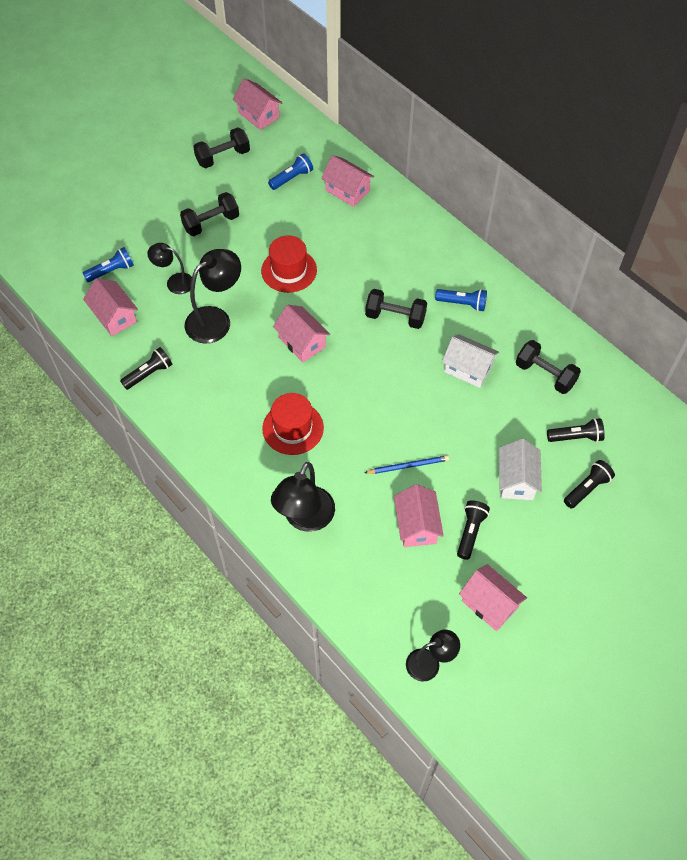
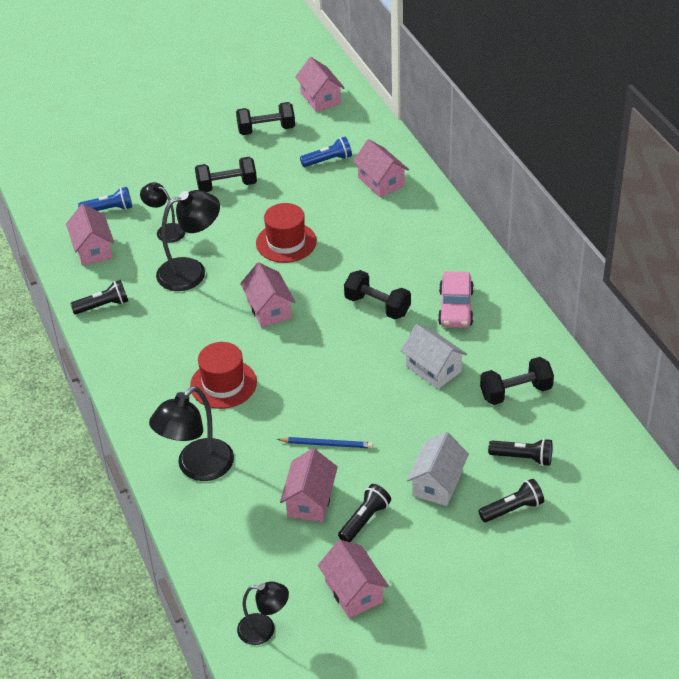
camera: 20 degrees right, 15 degrees down
blue flashlight [435,289,487,311] -> pink car [438,271,474,328]
black dumbbell [516,340,581,394] -> black dumbbell turned 75 degrees counterclockwise [480,357,554,405]

